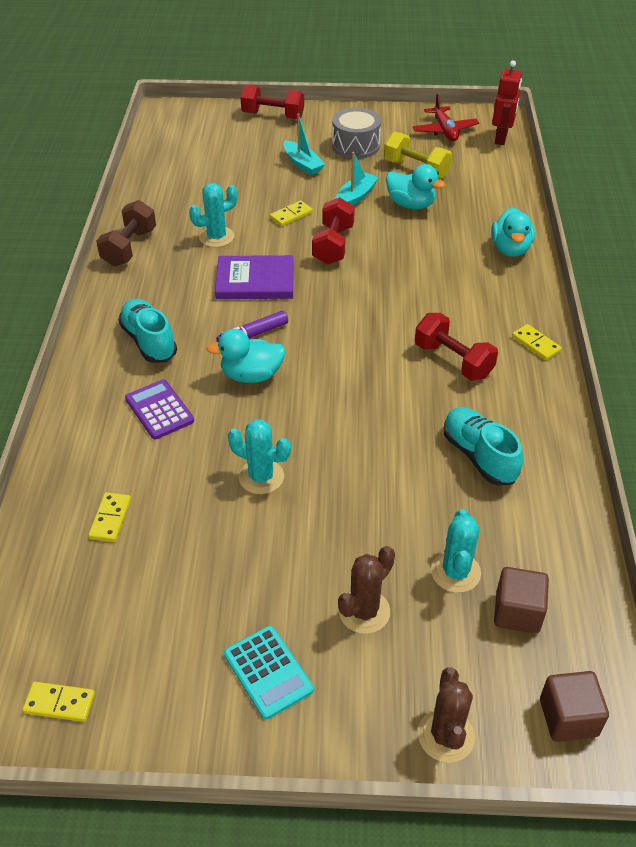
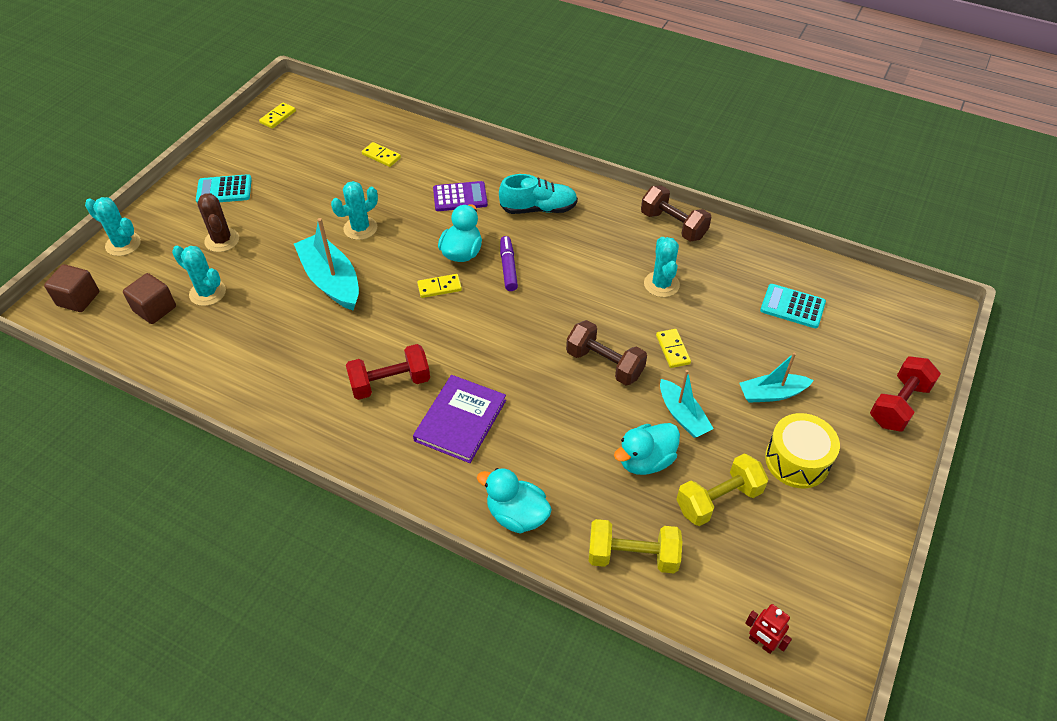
camera: 115 degrees right, 5 degrees up
purple book [215,255,293,299] -> purple book moved to [413,375,506,463]
red dumbbell [312,197,355,265] -> brown dumbbell [566,320,647,385]
grey drum [332,108,381,159] -> yellow drum [765,413,840,488]
red plane [413,94,479,141] -> none
brown cactus [418,668,475,763] -> turquoise cactus [85,197,141,256]
turquoise shoe [444,407,523,485] -> none
red robot [492,60,522,145] -> red robot [745,604,792,654], size x0.65
yellow domino [512,324,562,360] -> yellow domino moved to [417,274,462,298]
none -> turquoise boat [294,218,359,311]
none -> yellow dumbbell [588,519,682,573]
none -> turquoise calculator [760,284,826,328]

